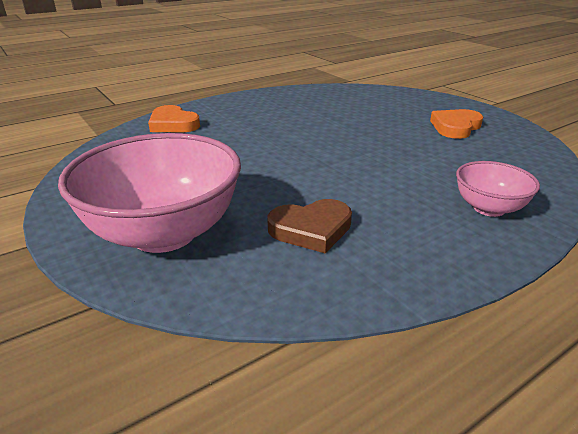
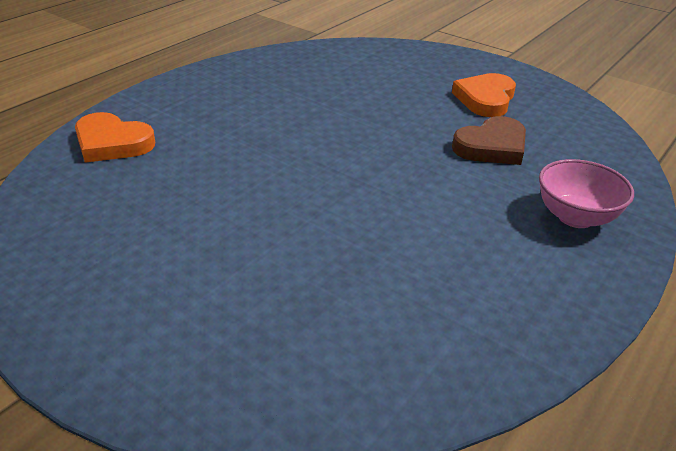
camera: 20 degrees left, 5 degrees up
pink bowl [58,133,241,253] -> none
brown heart [267,199,352,253] -> brown heart moved to [452,116,526,165]

